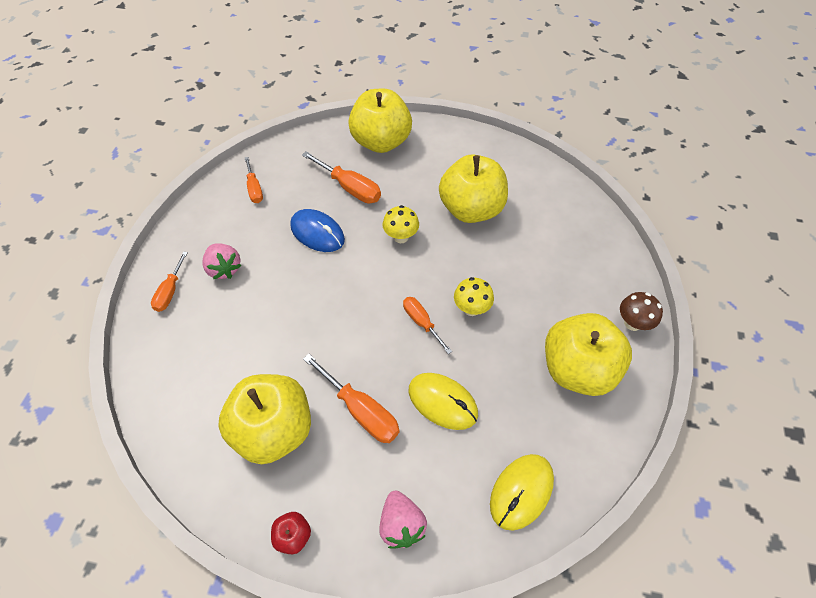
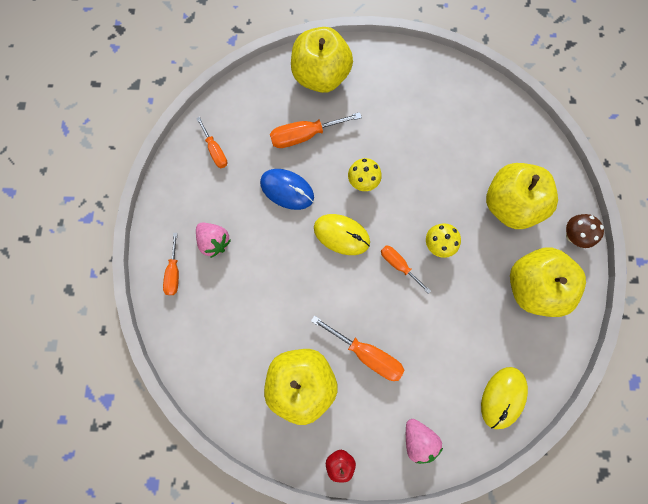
camera: 10 degrees left, 20 degrees up
orange screwdriver [302,151,381,203] -> orange screwdriver turned 135 degrees clockwise [270,112,362,148]
yellow mouse [409,373,478,430] -> yellow mouse moved to [314,214,370,255]
yellow apple [439,154,508,223] -> yellow apple moved to [486,163,558,229]

